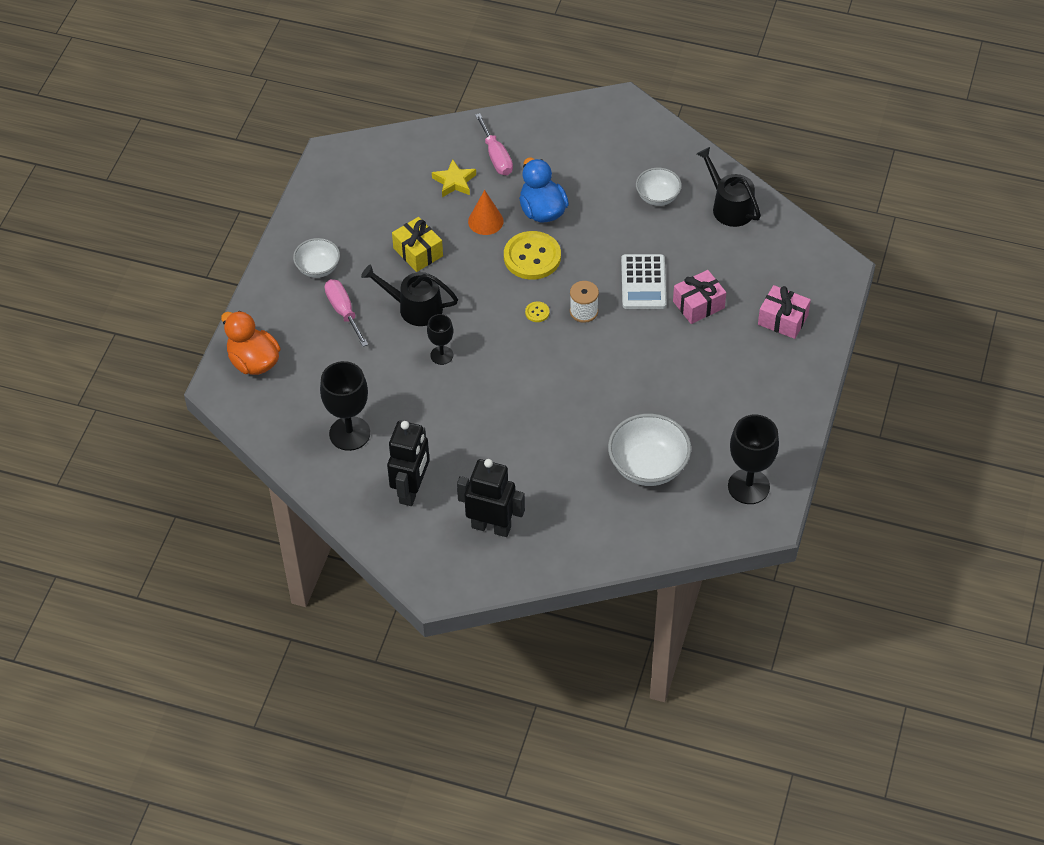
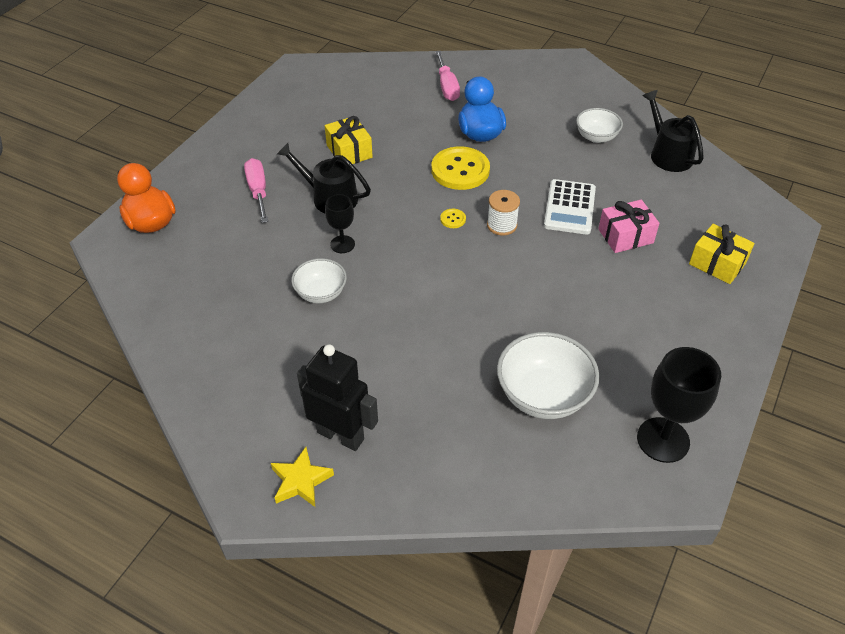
camera: 10 degrees right, 5 degrees down
white bowl [293,238,340,278] -> white bowl moved to [291,258,347,303]
black goblet [320,361,370,451] -> none
black robot [387,421,430,506] -> none
yellow star [432,159,476,197] -> yellow star moved to [271,447,334,507]
orange cone [468,190,504,235] -> none
pink gift [758,285,811,339] -> yellow gift [689,224,755,284]

